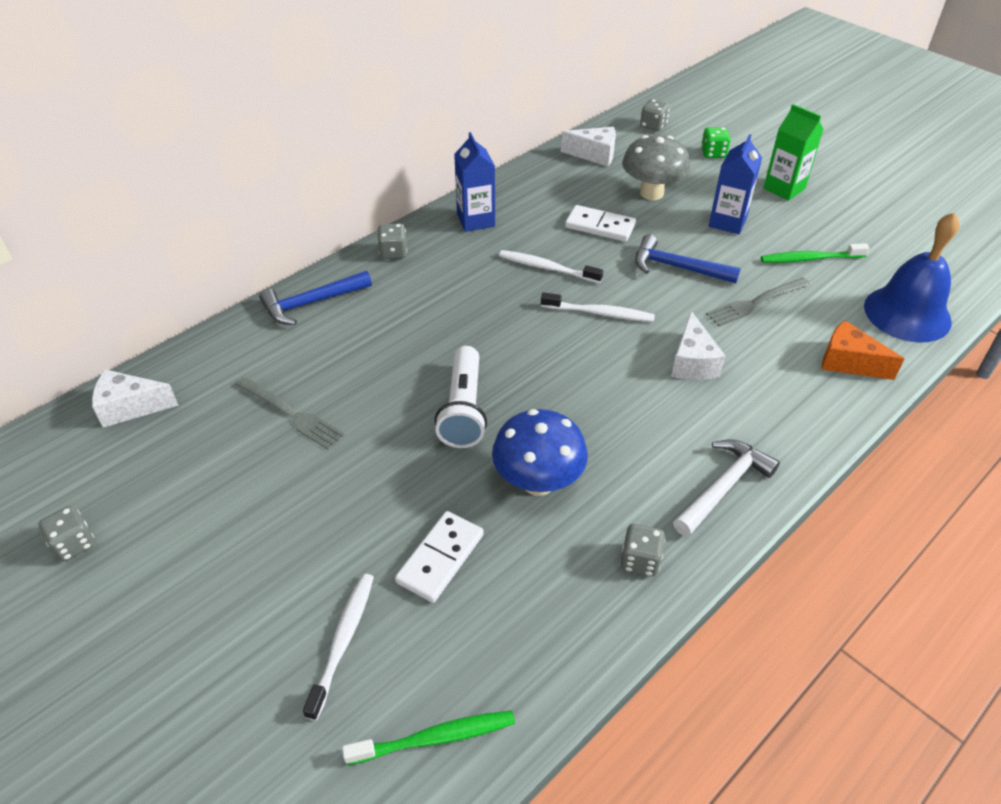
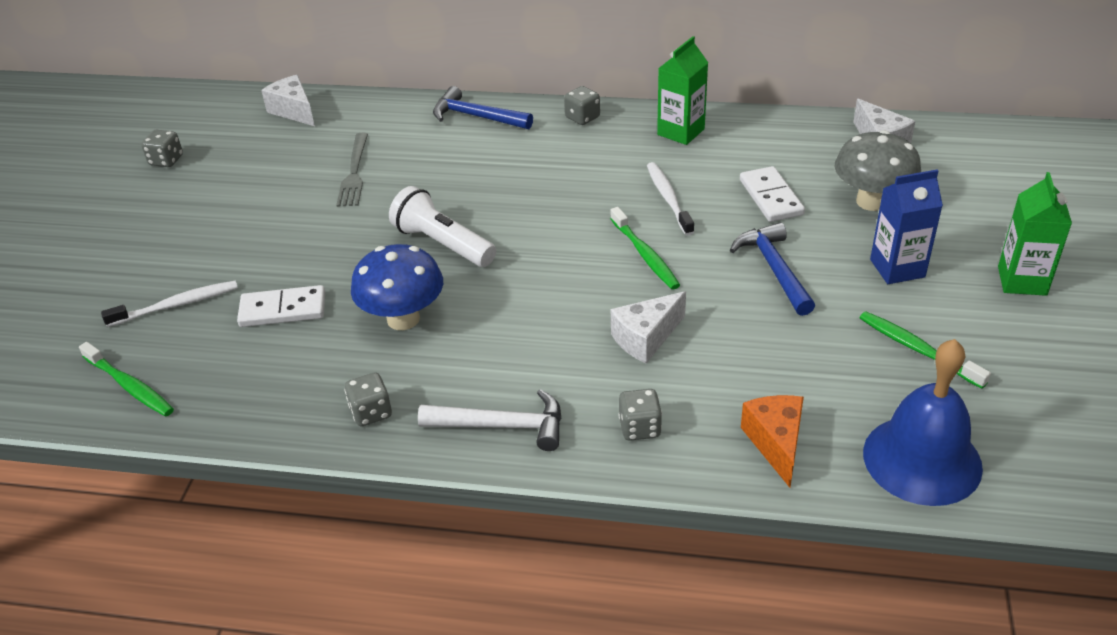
camera: 55 degrees right, 5 degrees down
white flashlight [435,346,487,448] -> white flashlight turned 75 degrees clockwise [389,186,496,267]
blue carton [454,132,495,232] -> green carton [657,36,708,145]
white toothbrush [541,292,655,322] -> green toothbrush [610,207,680,290]
grey dice [640,99,670,131] -> grey dice moved to [619,389,662,441]
green dice [701,127,731,158] -> none
grey fork [706,277,811,326] -> none

